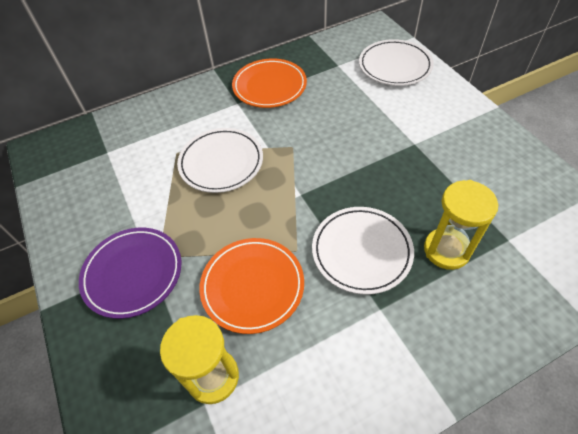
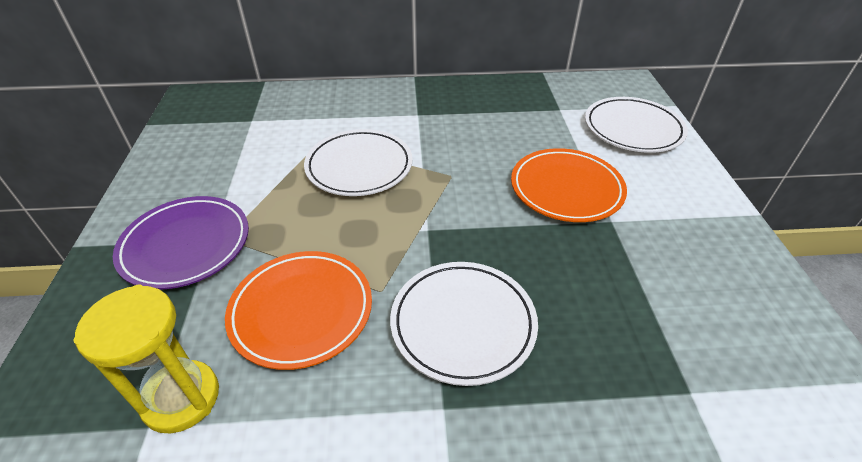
camera: 20 degrees right, 10 degrees down
orange plate [232,59,307,108] -> orange plate moved to [511,148,627,222]
yellow hourglass [424,180,498,270] -> none

